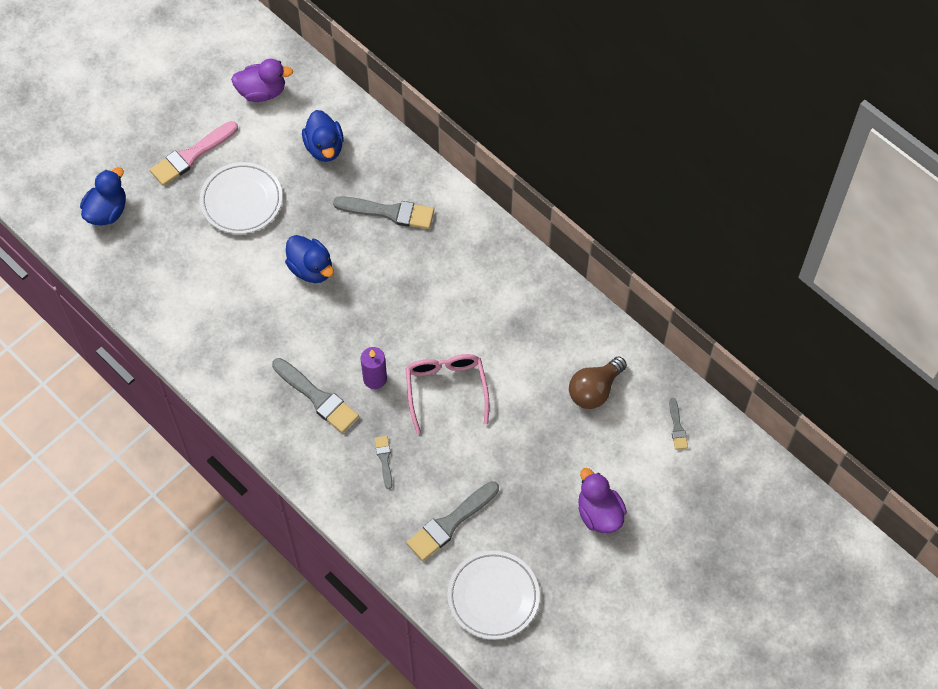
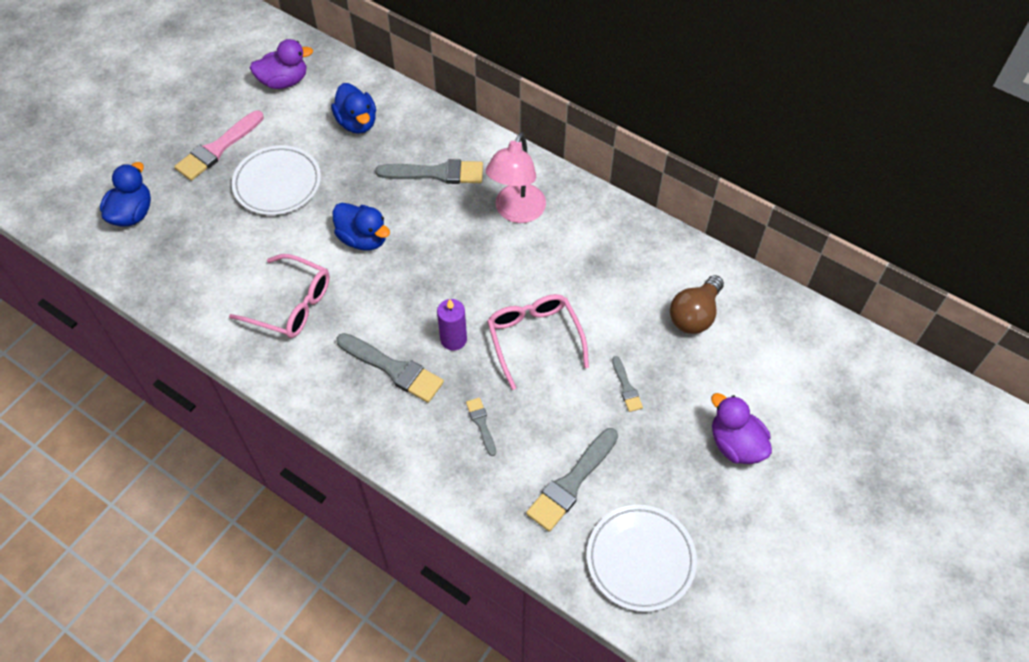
camera: 10 degrees left, 5 degrees down
grey brush [669,398,688,450] -> grey brush moved to [612,356,643,412]
none -> pink glasses [229,254,330,338]
none -> pink lamp [486,132,546,223]

